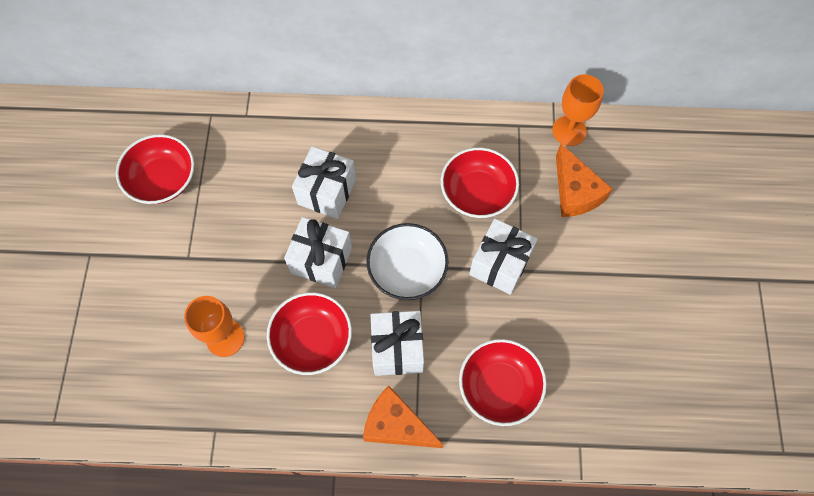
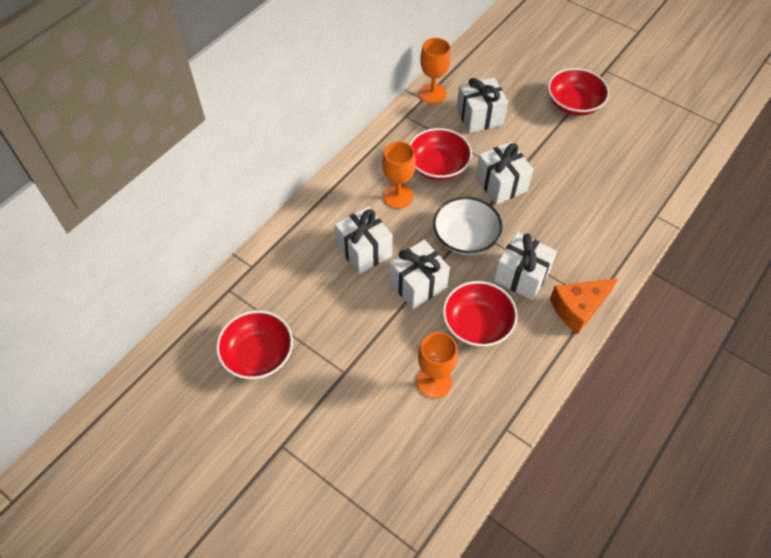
camera: 55 degrees left, 10 degrees down
red bowl [459,339,547,426] -> red bowl moved to [548,68,609,116]
orange cheese [556,144,613,217] -> white gift [456,77,508,133]
none -> orange goblet [382,141,416,209]

